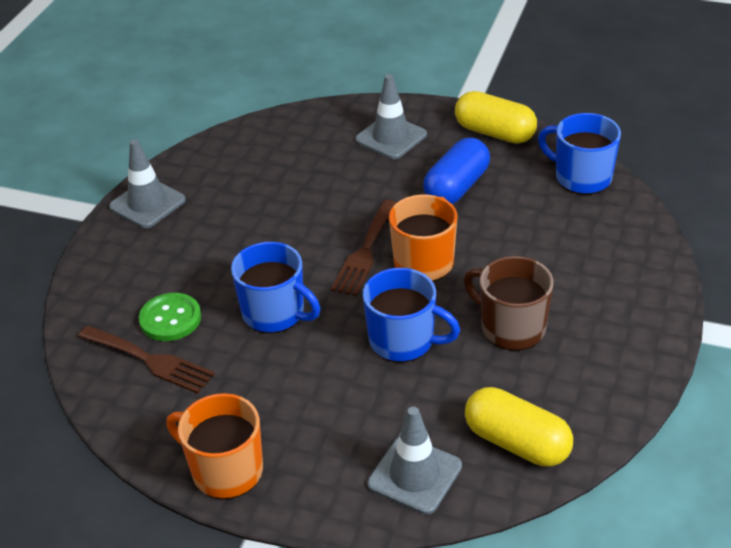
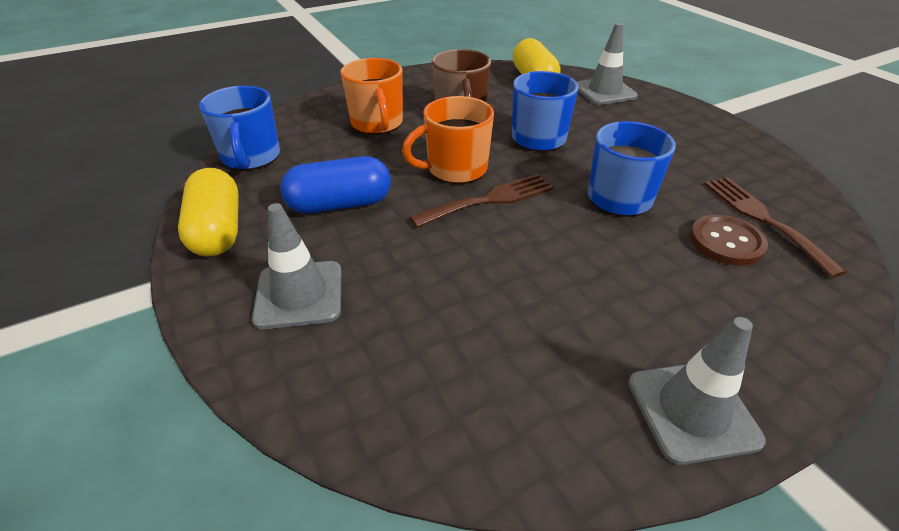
camera: 140 degrees left, 0 degrees up
green button [139,293,201,341] -> brown button [690,215,768,266]
orange mug [166,393,263,499] -> orange mug moved to [341,58,403,135]

